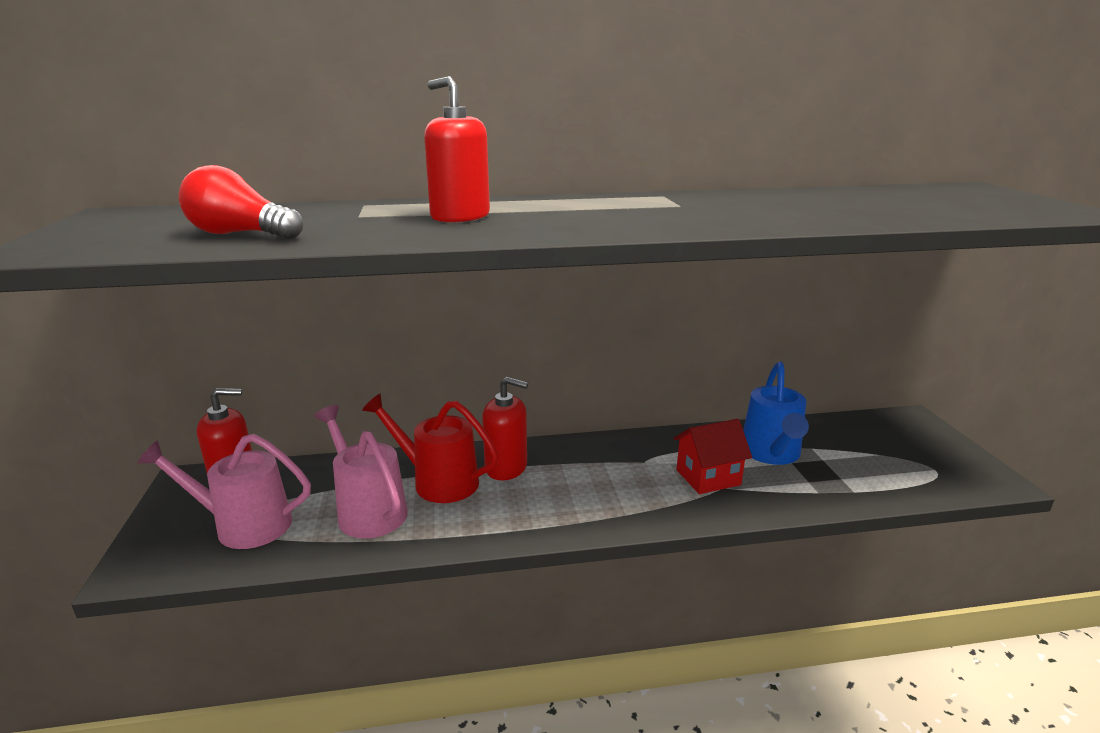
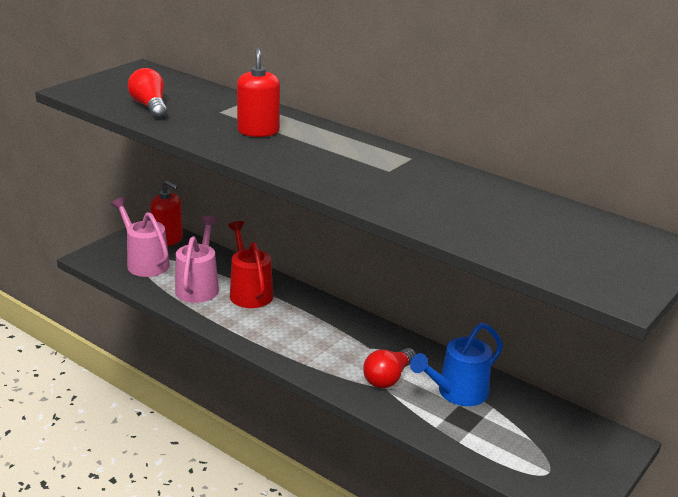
camera: 45 degrees right, 5 degrees up
red soap dispenser [482,377,528,480] -> none
red house [673,419,752,494] -> red light bulb [363,348,416,388]

